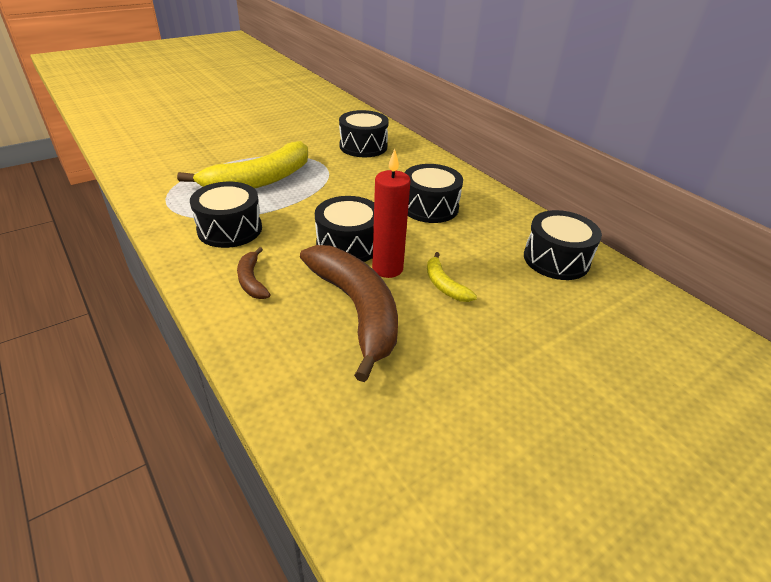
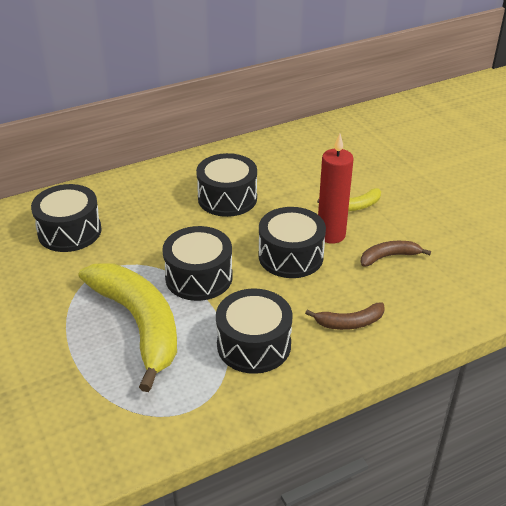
camera: 80 degrees left, 0 degrees up
brown banana [300,245,398,382] -> brown banana [360,241,431,267], size x0.45
black drum [524,210,602,280] -> black drum moved to [162,226,233,301]

